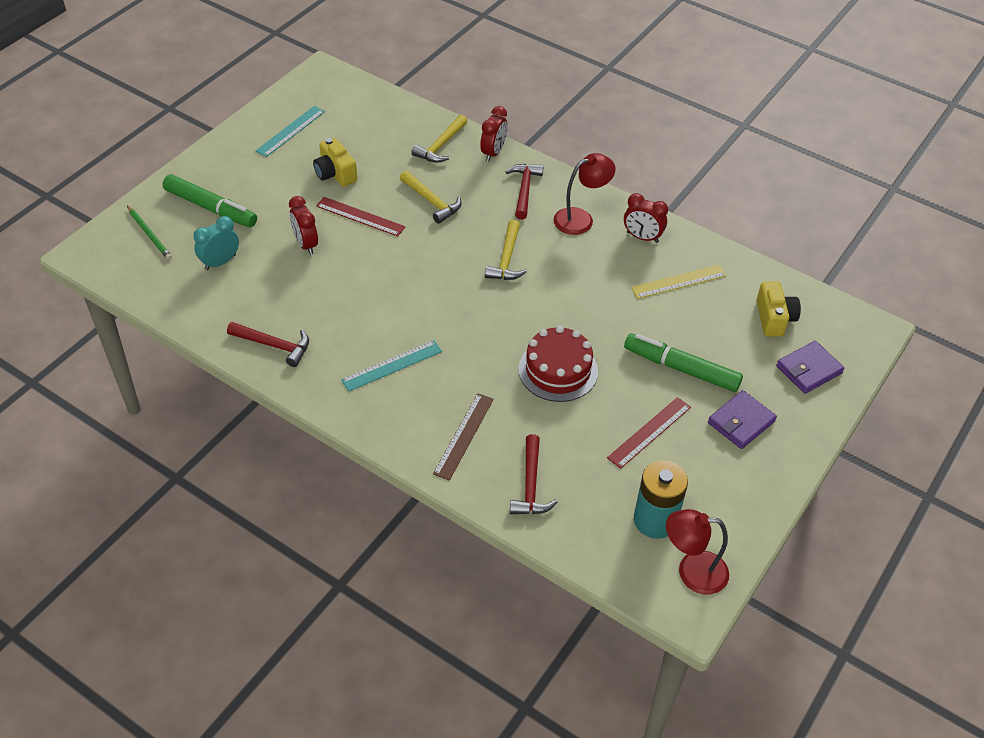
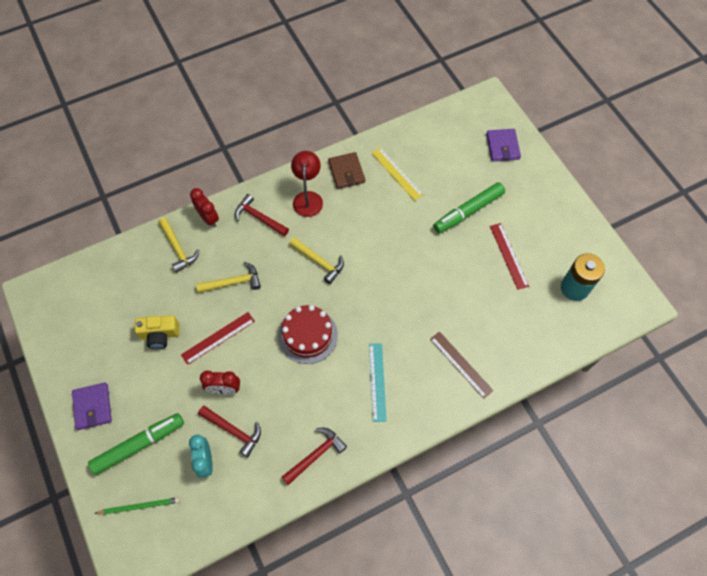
camera: 60 degrees left, 15 degrees up
turquoise ruler [256,106,325,157] -> none
red hammer [510,434,557,514] -> red hammer moved to [198,406,261,457]
red cake [518,326,598,402] -> red cake moved to [278,305,338,364]
red clock [624,193,668,243] -> brown wallet [328,152,365,189]
yellow ruler [631,265,727,299] -> yellow ruler turned 45 degrees counterclockwise [372,147,424,201]
red lamp [666,509,729,595] -> none
purple wallet [708,390,777,449] -> purple wallet moved to [72,383,112,430]
yellow camera [756,281,801,337] -> none

